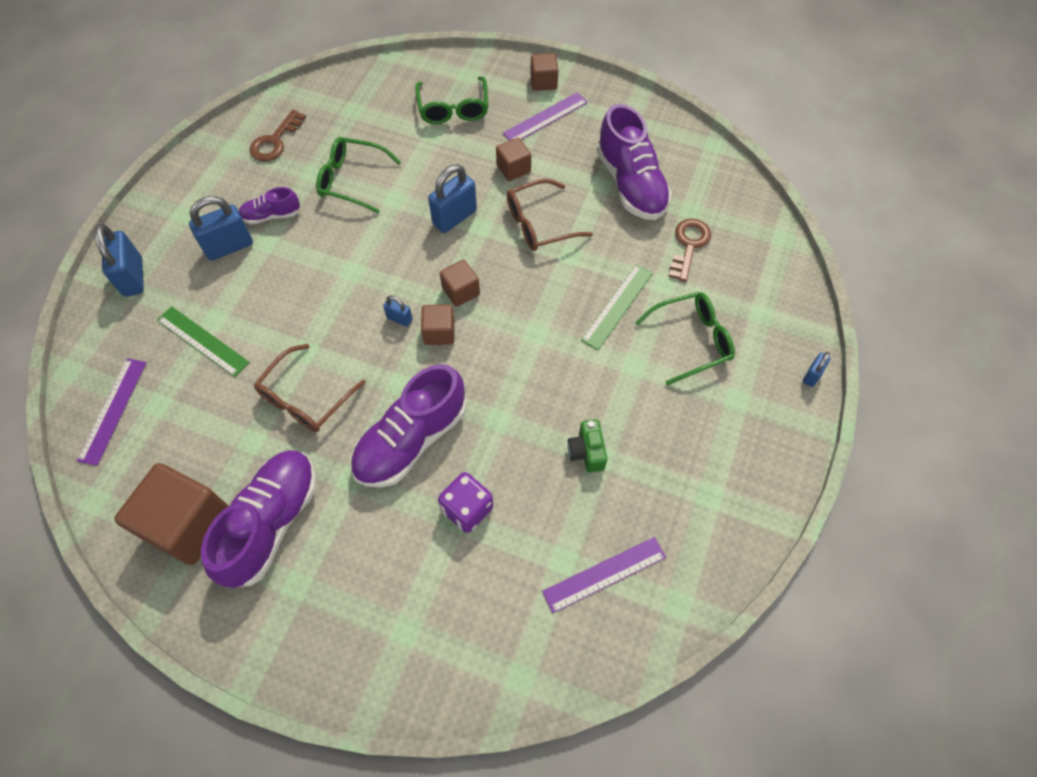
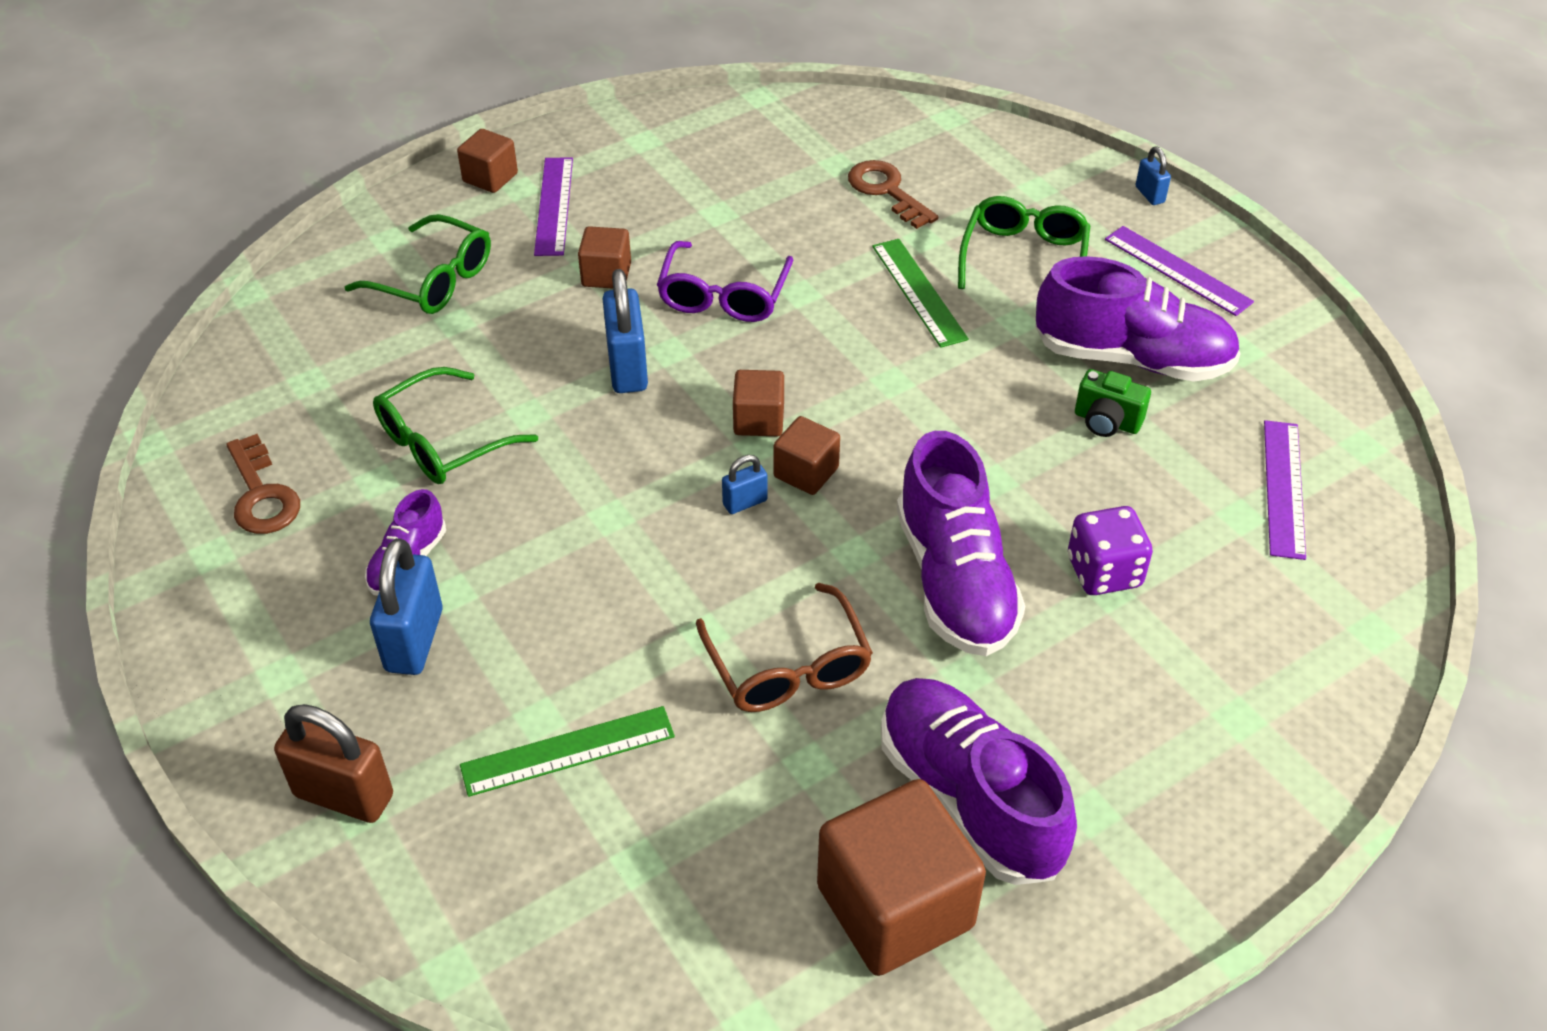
camera: 55 degrees left, 15 degrees down
purple ruler [77,358,147,466] -> purple ruler moved to [1105,226,1254,316]
blue padlock [95,224,144,297] -> brown padlock [274,704,393,823]
brown glasses [507,179,593,251] -> purple glasses [657,241,793,322]
purple shoe [596,104,672,220] -> purple shoe moved to [1035,256,1241,382]

